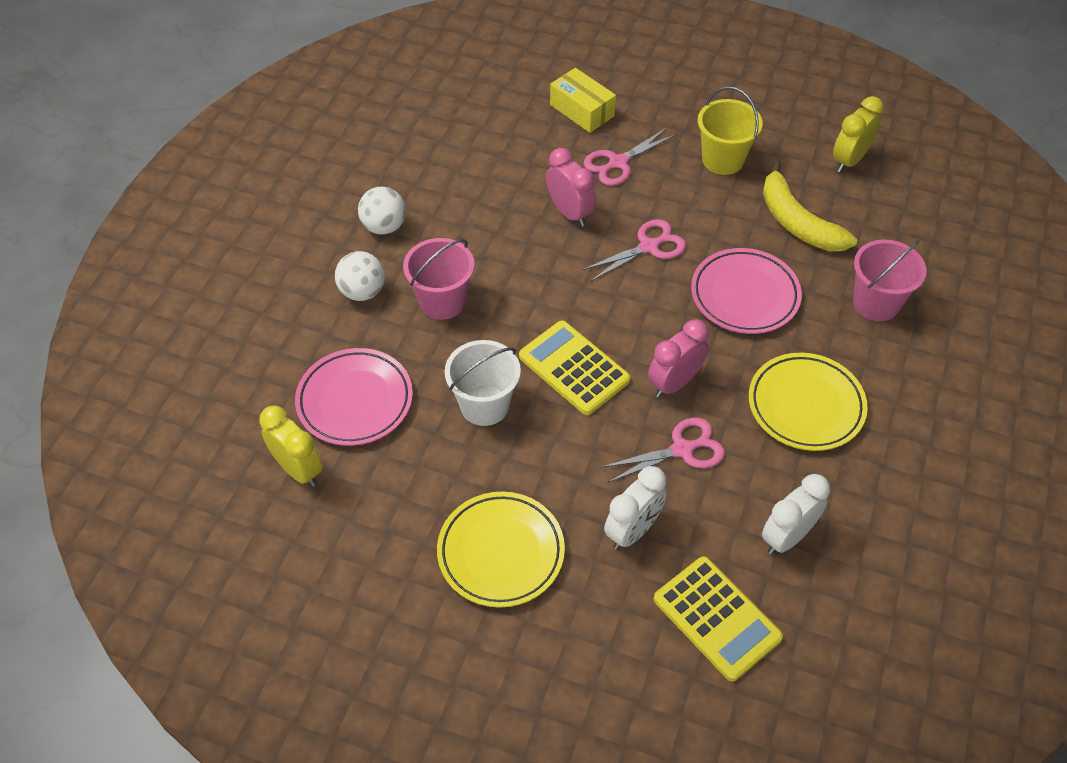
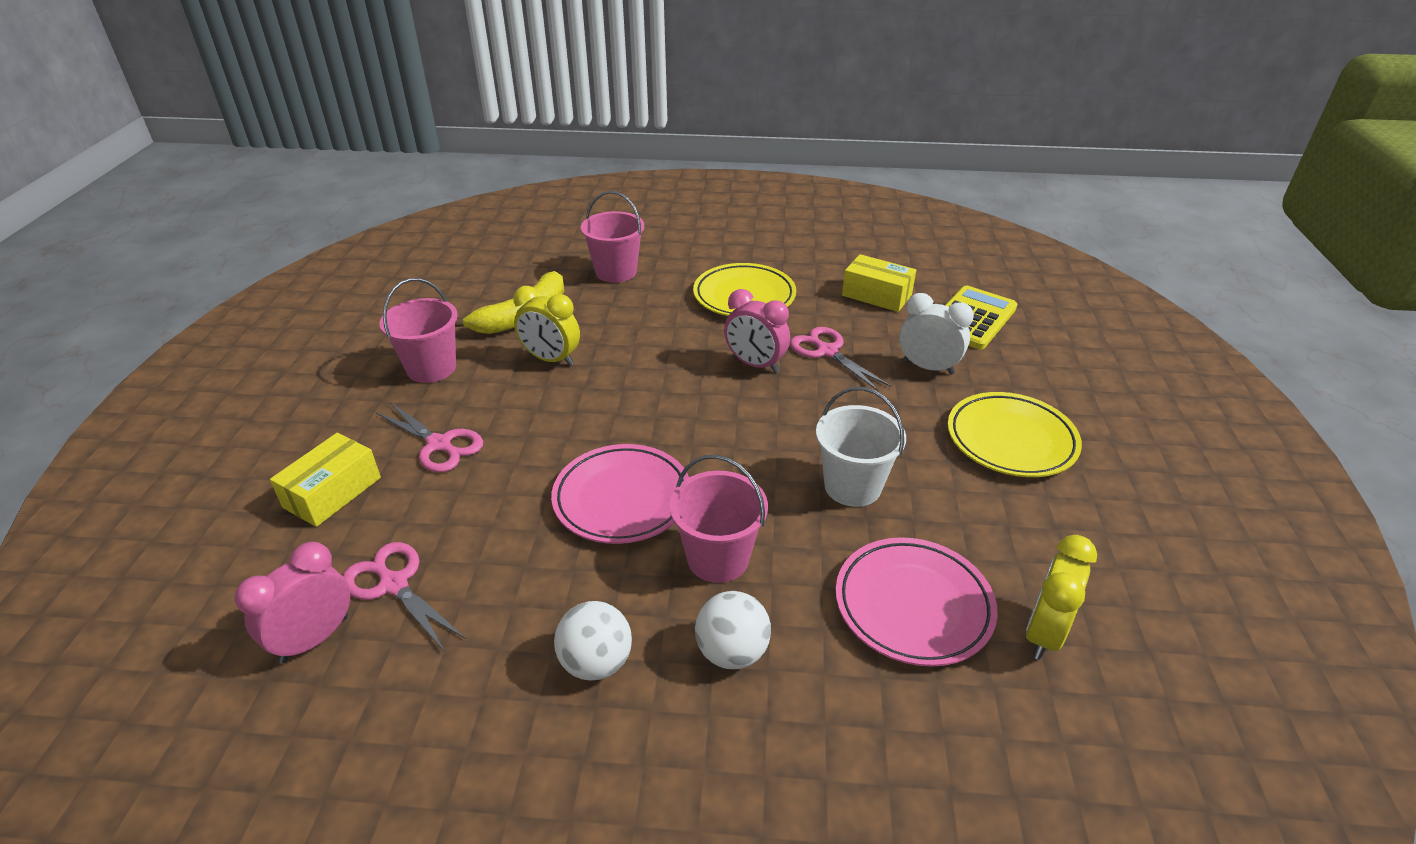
camera: 105 degrees left, 15 degrees down
yellow calculator [519,321,630,415] -> none
pink clock [546,148,596,227] -> pink clock moved to [235,542,350,663]
pink scissors [582,219,686,281] -> pink scissors moved to [343,542,466,652]
pink plate [691,248,802,334] -> pink plate moved to [551,444,689,544]
yellow bucket [698,86,763,175] -> pink bucket [380,278,458,383]
white clock [762,474,830,555] -> yellow box [842,254,916,312]
yellow clock [833,96,884,173] -> yellow clock moved to [513,286,580,366]

